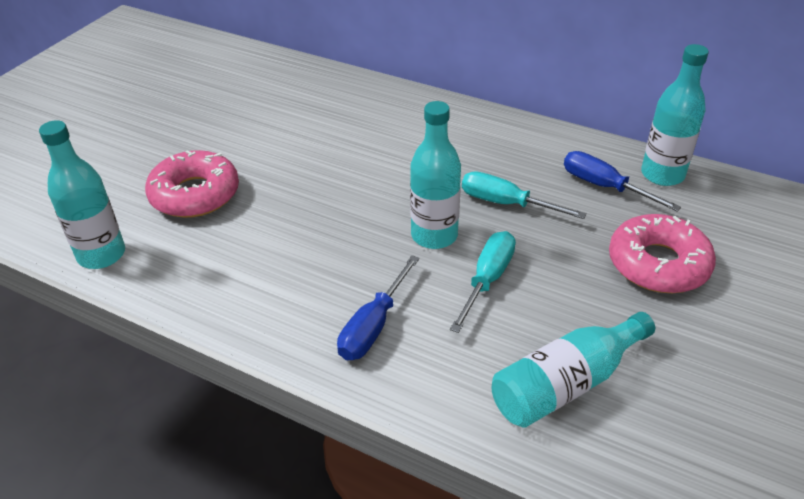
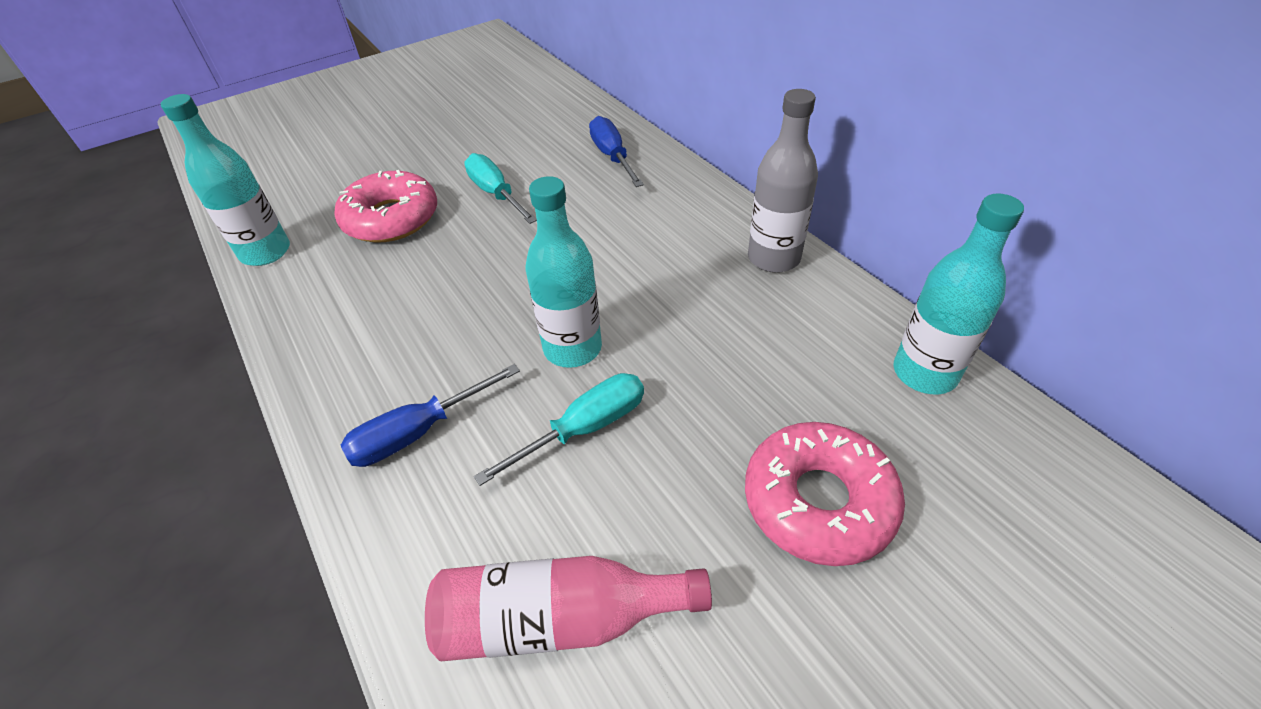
camera: 30 degrees right, 5 degrees up
turquoise screwdriver [462,171,587,219] -> turquoise screwdriver moved to [464,153,537,224]
turquoise bottle [491,312,655,427] -> pink bottle [425,556,712,661]
blue screwdriver [564,151,681,211] -> blue screwdriver moved to [589,116,644,187]
none -> grey bottle [748,89,818,273]

